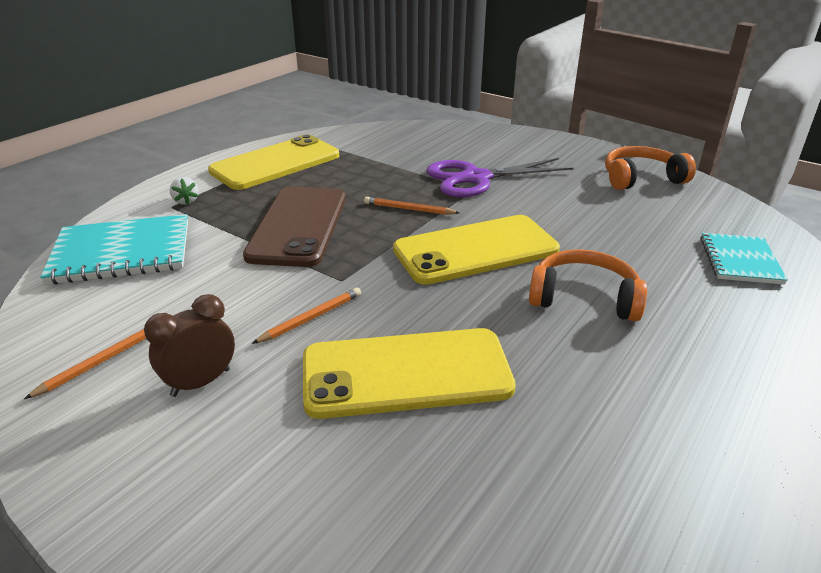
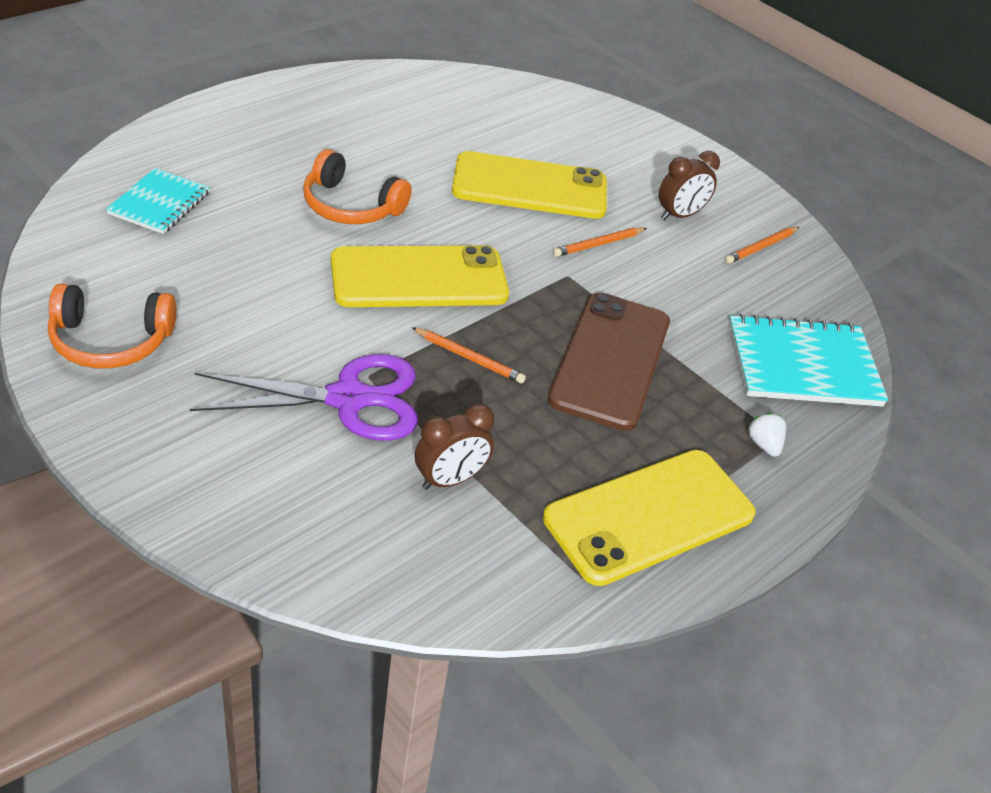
camera: 175 degrees left, 10 degrees up
none -> brown clock [415,403,494,490]

